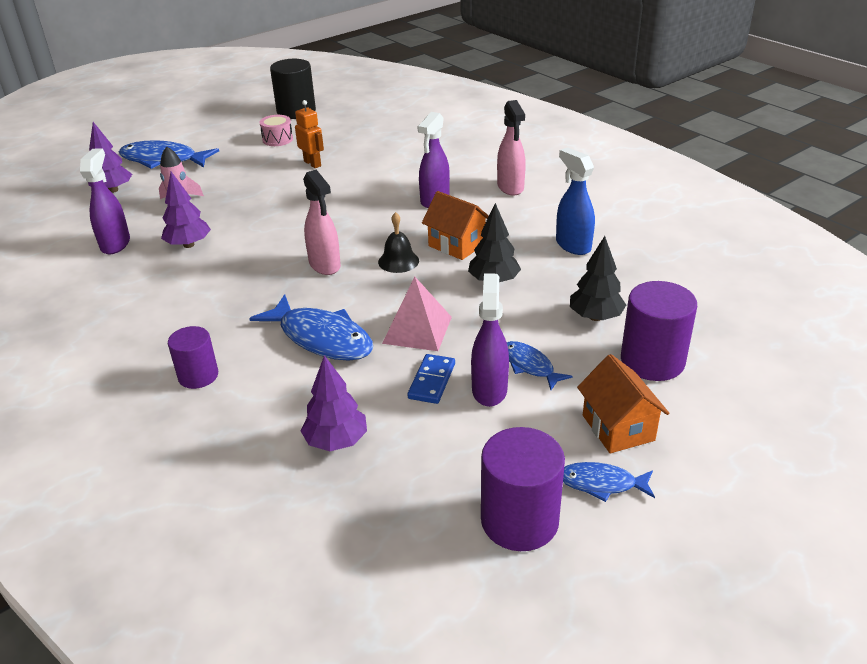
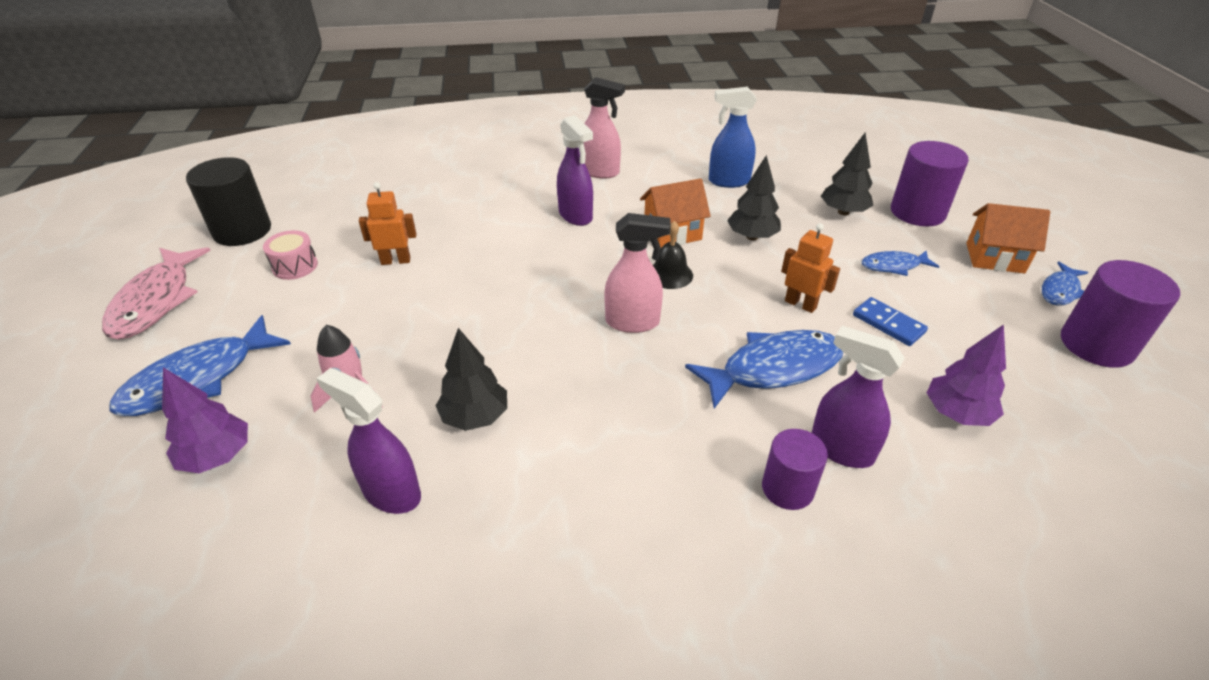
camera: 60 degrees left, 5 degrees up
purple tree [161,172,211,248] -> black tree [436,328,507,431]
pink pyramid [382,277,452,351] -> orange robot [781,223,840,313]
purple spray bottle [471,273,509,407] -> purple spray bottle moved to [812,326,905,468]
none -> pink fish [102,247,211,340]

